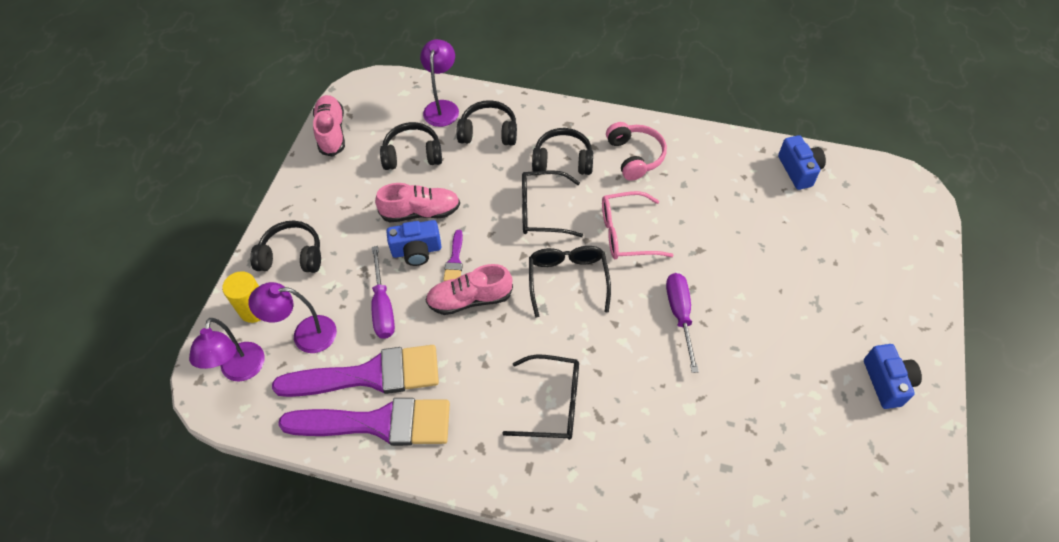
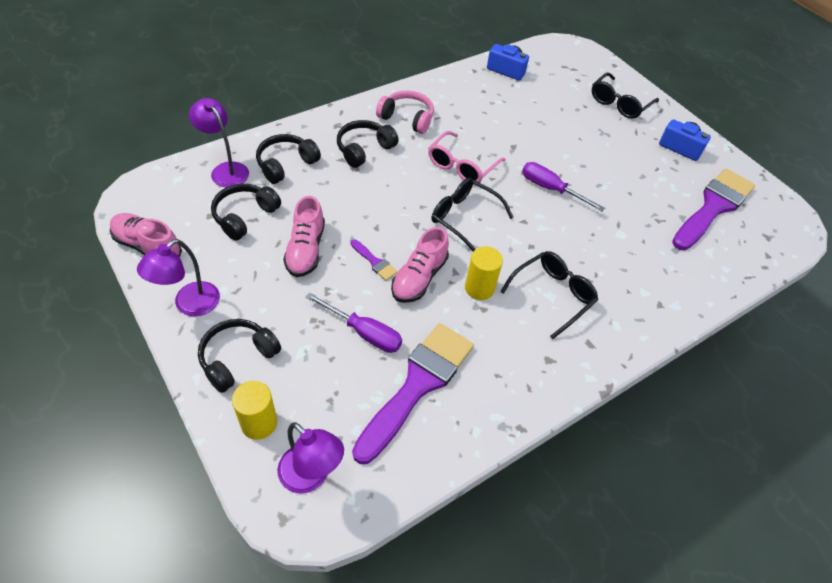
camera: 55 degrees left, 5 degrees down
purple lamp [248,282,337,353] -> purple lamp moved to [137,239,220,316]
purple brush [278,398,450,446] -> purple brush moved to [672,169,755,250]
pink shoe [375,183,460,223] -> pink shoe turned 150 degrees clockwise [283,196,325,277]
blue camera [386,220,442,266] -> none
black glasses [522,170,583,237] -> black glasses moved to [592,73,659,119]
none -> yellow cylinder [465,246,503,300]

